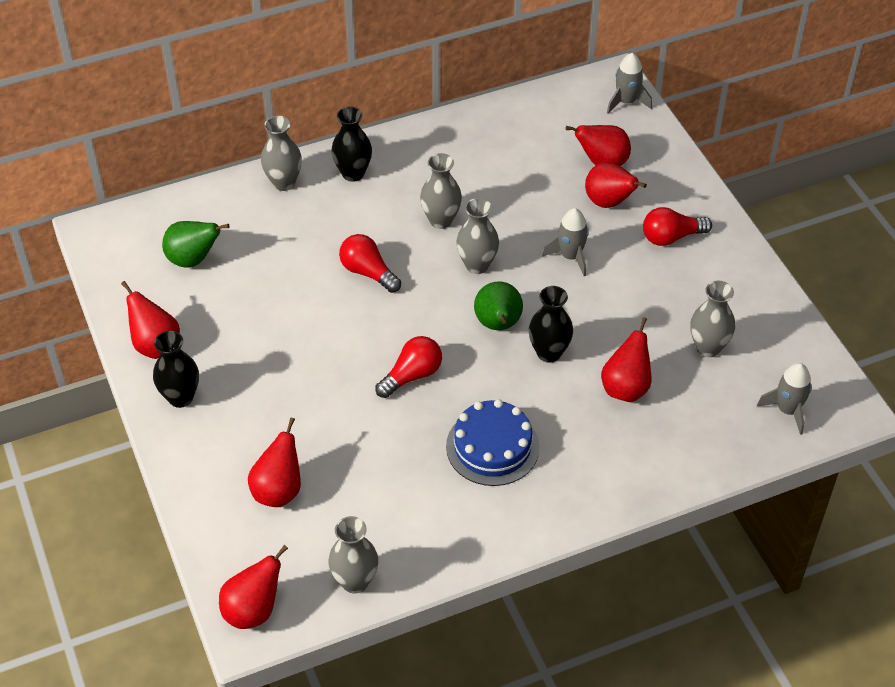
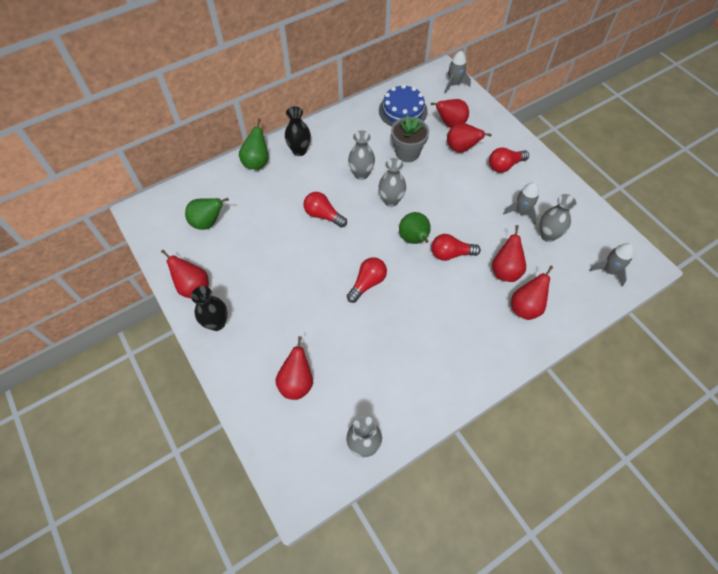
camera: 10 degrees left, 10 degrees up
red pear [219,545,288,629] -> red pear moved to [511,265,553,320]
grey vase [261,116,302,191] -> green pear [239,118,269,170]
blue cake [446,399,539,486] -> blue cake moved to [379,84,428,126]
black vase [529,286,573,363] -> red light bulb [431,234,481,261]
grey rocket [542,208,589,276] -> grey rocket moved to [503,182,539,225]
none -> grey flower pot [391,115,429,162]

